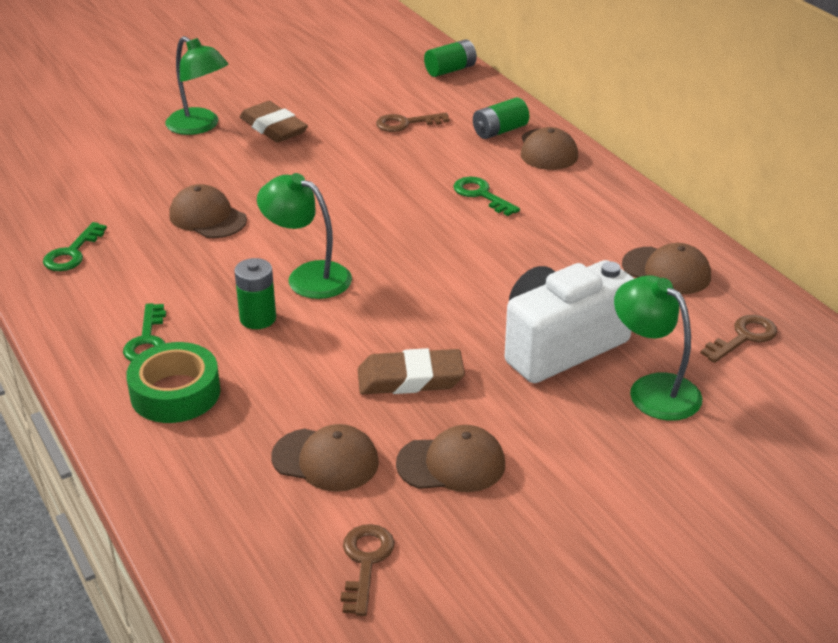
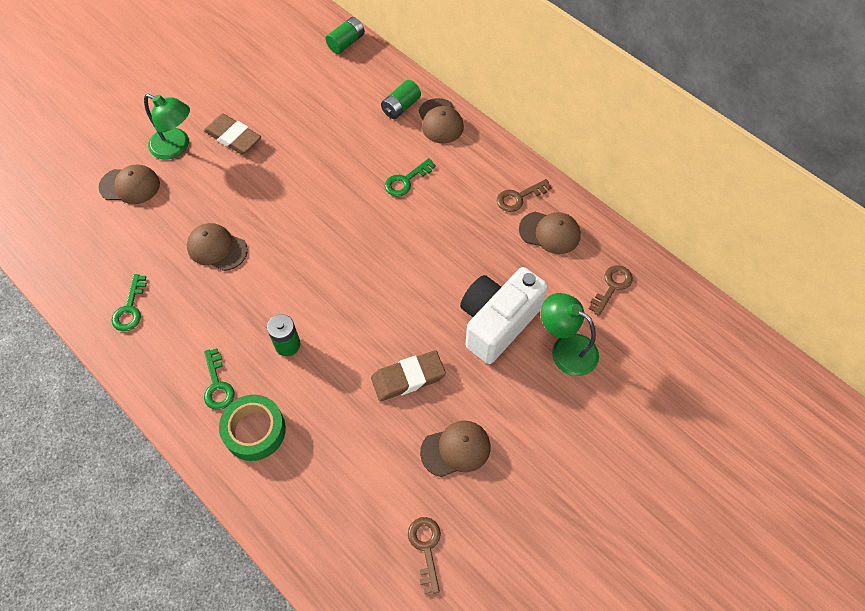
camera: 15 degrees left, 25 degrees up
green lamp [257,173,352,299] -> none
brown cap [271,424,379,492] -> brown cap moved to [99,165,160,204]
brown key [376,113,449,132] -> brown key moved to [497,179,552,212]
green key [454,177,520,216] -> green key turned 75 degrees counterclockwise [385,158,436,196]

